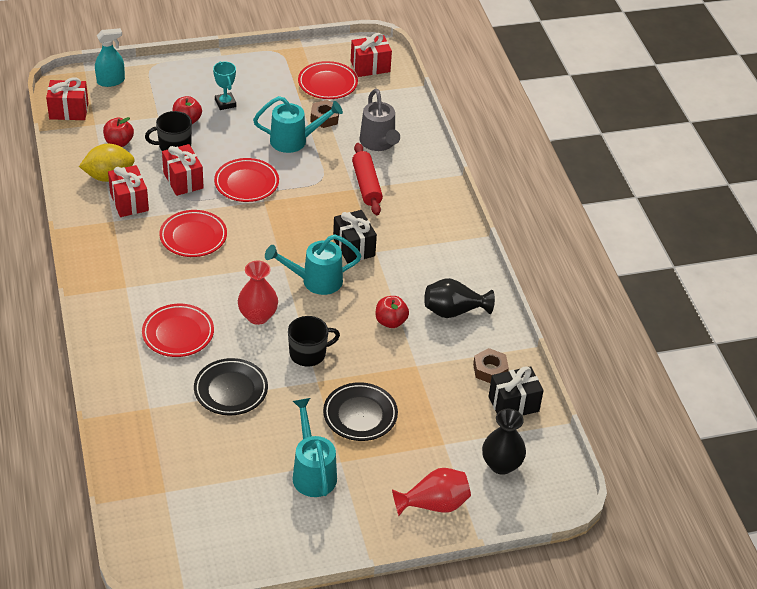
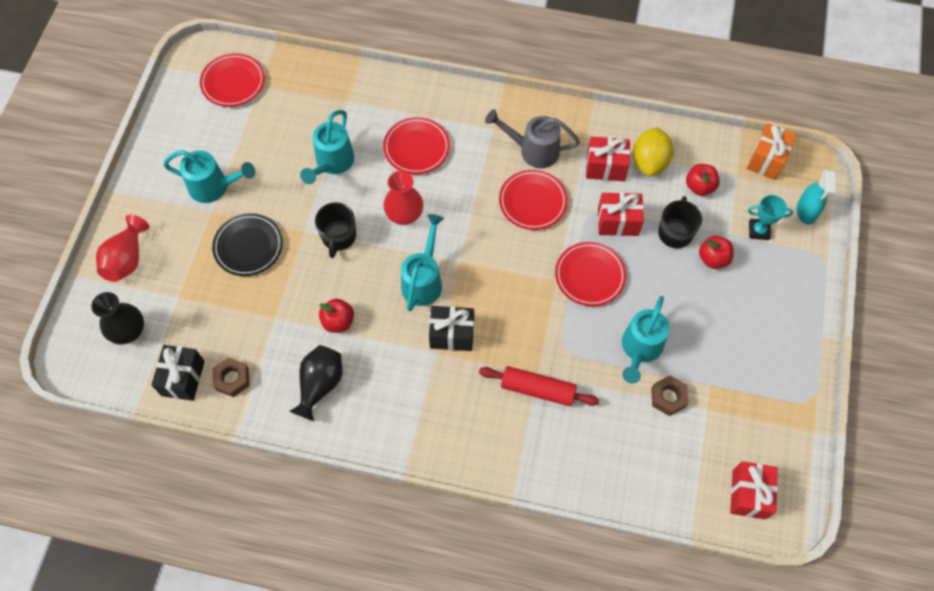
camera: 120 degrees right, 20 degrees up
red gift [46,77,88,120] -> orange gift [747,123,797,180]
black plate [194,358,268,415] -> turquoise watering can [300,110,354,184]
turquoise trophy [213,62,236,110] -> turquoise trophy moved to [748,195,793,240]
red plate [298,61,358,99] -> red plate moved to [200,53,265,107]
grey watering can [359,89,400,151] -> grey watering can moved to [485,109,580,168]

